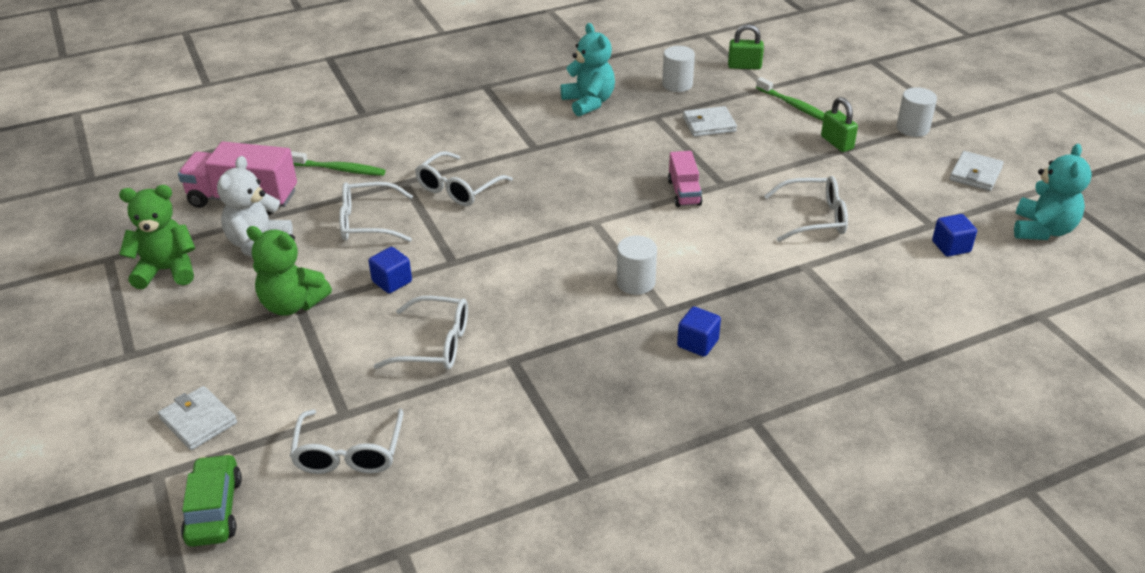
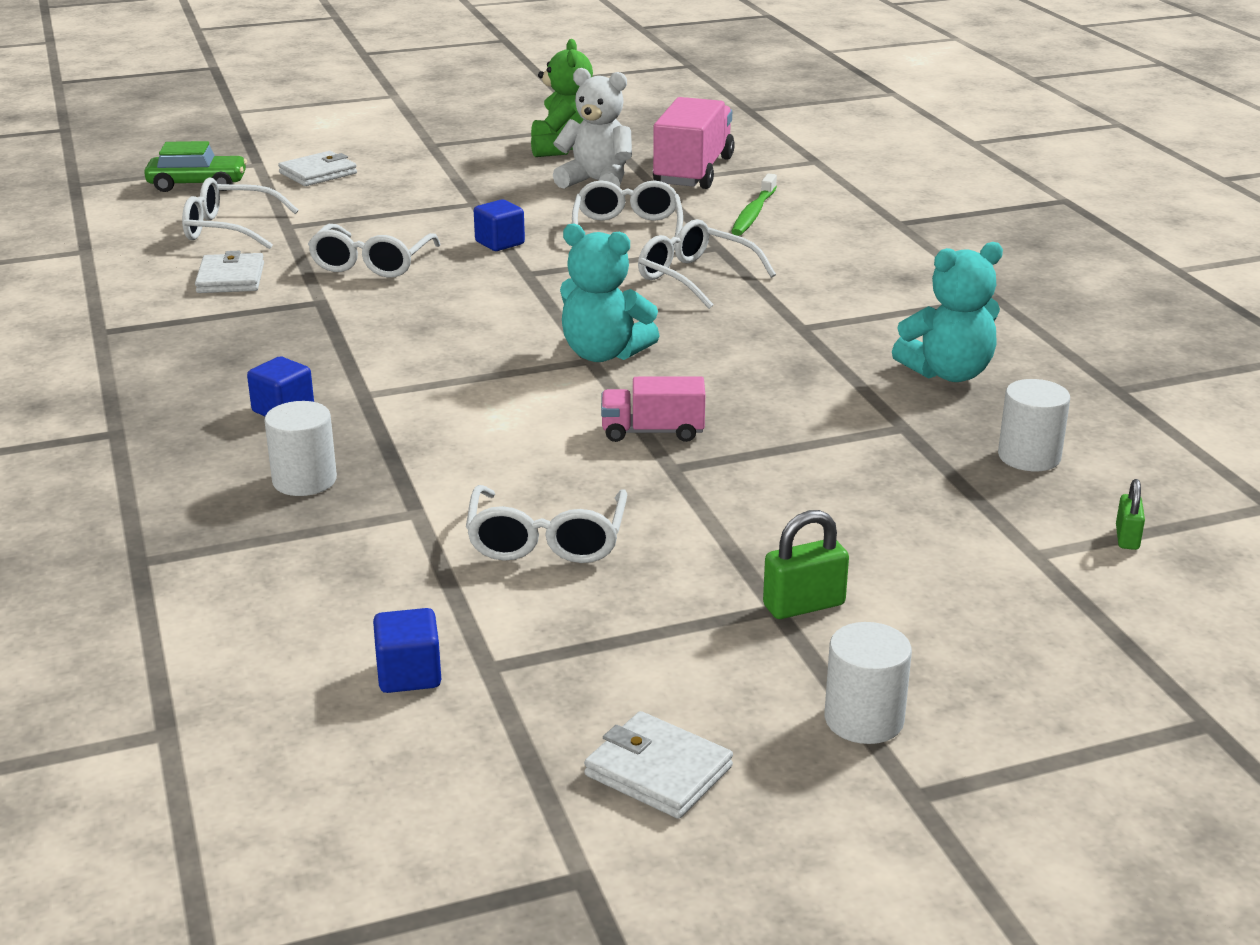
camera: 95 degrees right, 10 degrees down
green teddy bear [246,226,332,316] -> none
white cylinder [617,236,657,295] -> white cylinder moved to [264,401,337,496]
white wallet [683,106,737,137] -> white wallet moved to [195,251,264,293]
green padlock [728,24,764,69] -> green padlock [1116,479,1145,550], size x0.63
green toothbrush [756,77,824,121] -> none
turquoise teddy bear [1014,144,1092,240] -> turquoise teddy bear moved to [560,224,660,362]

